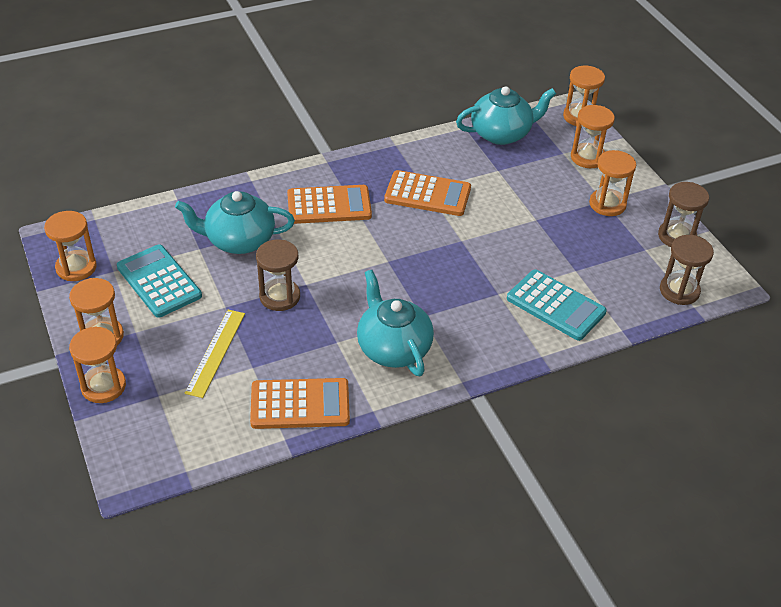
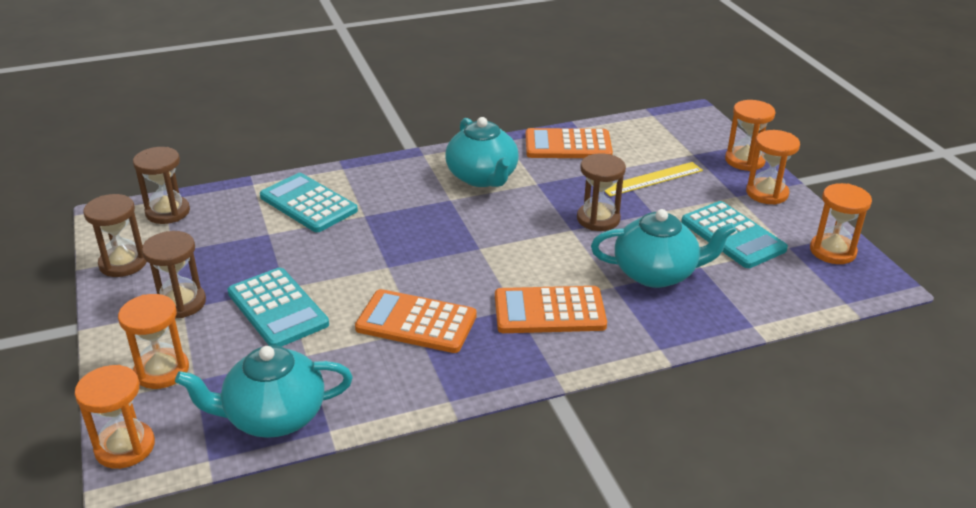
camera: 175 degrees left, 10 degrees down
yellow ruler [185,310,245,398] -> yellow ruler turned 45 degrees clockwise [604,162,703,197]
orange hourglass [589,150,636,216] -> brown hourglass [142,231,206,318]
none -> turquoise calculator [227,268,329,347]

